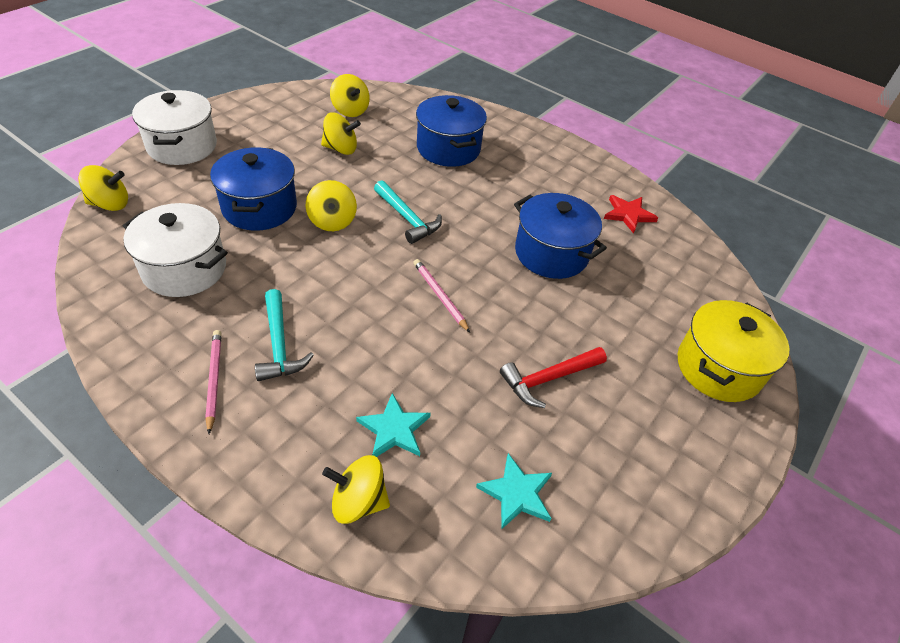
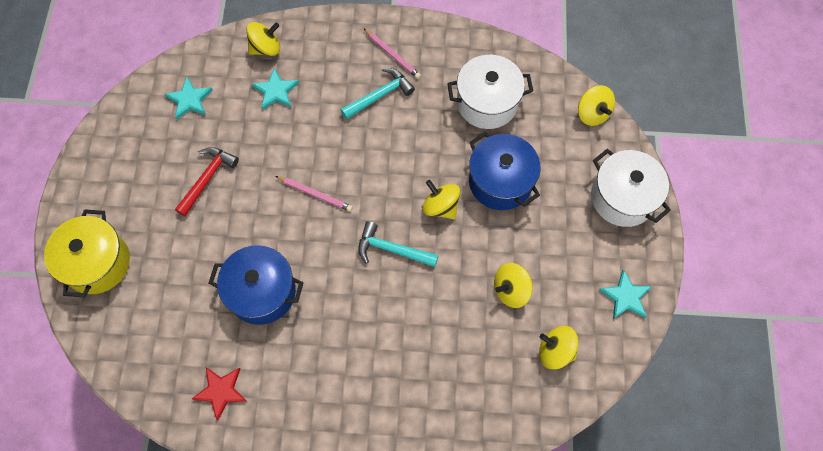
camera: 150 degrees right, 20 degrees up
yellow spinning top [78,165,128,211] -> yellow spinning top turned 75 degrees counterclockwise [578,85,615,126]
turquoise hammer [255,289,314,381] -> turquoise hammer turned 105 degrees clockwise [341,68,415,119]
blue pot [416,95,487,167] -> none
none -> turquoise star [599,269,652,319]

